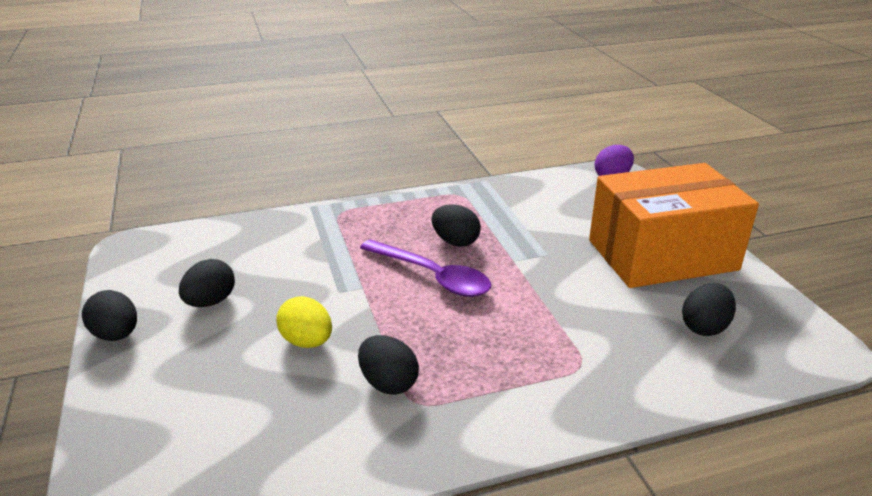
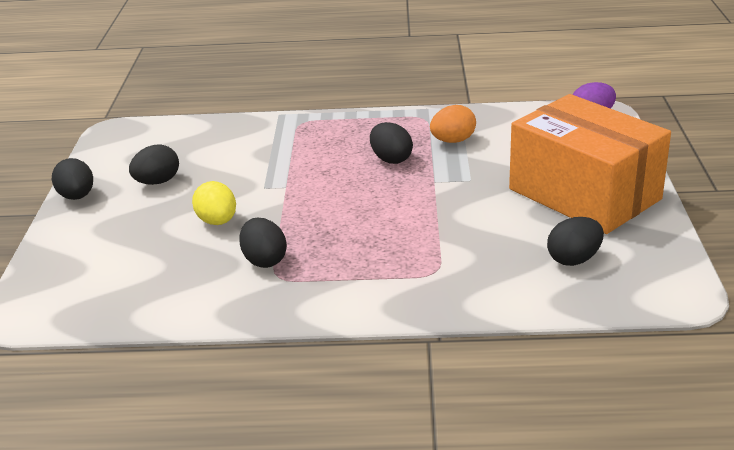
camera: 20 degrees right, 0 degrees up
purple spoon [360,239,491,297] -> none
orange box [589,163,759,288] -> orange box turned 45 degrees clockwise [509,94,671,234]
none -> orange egg [430,105,476,143]

